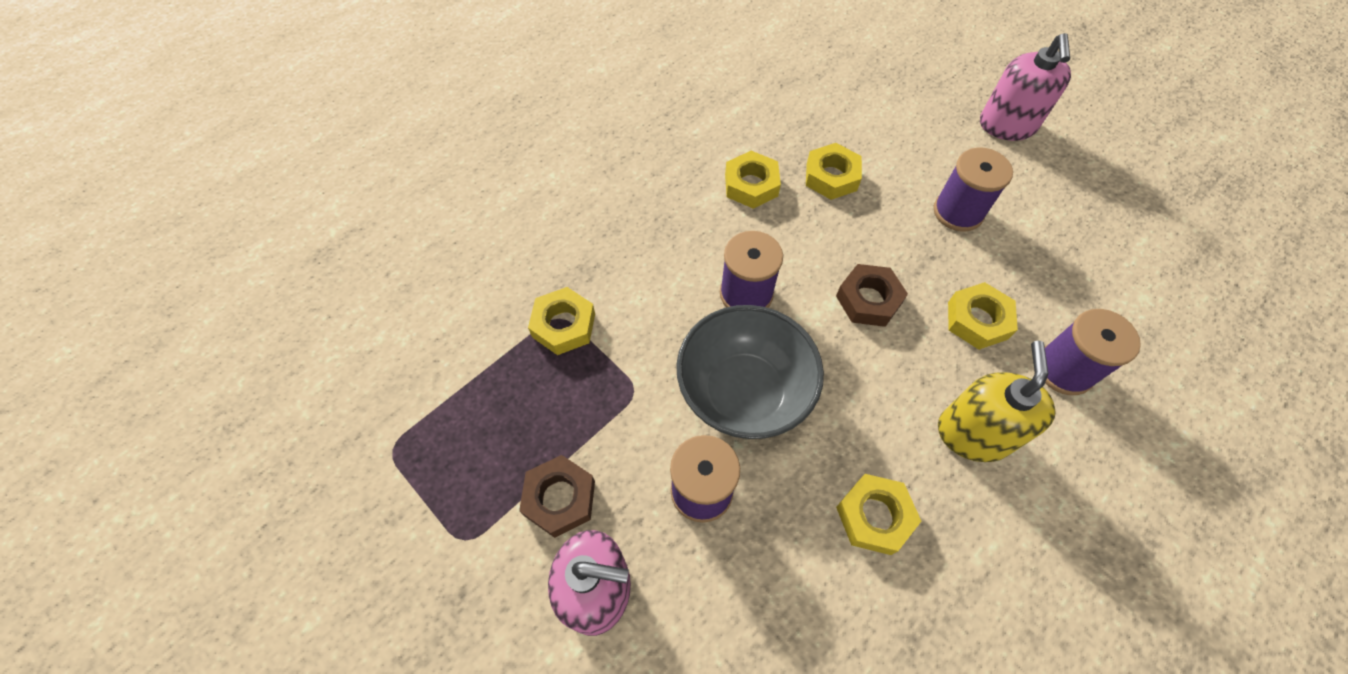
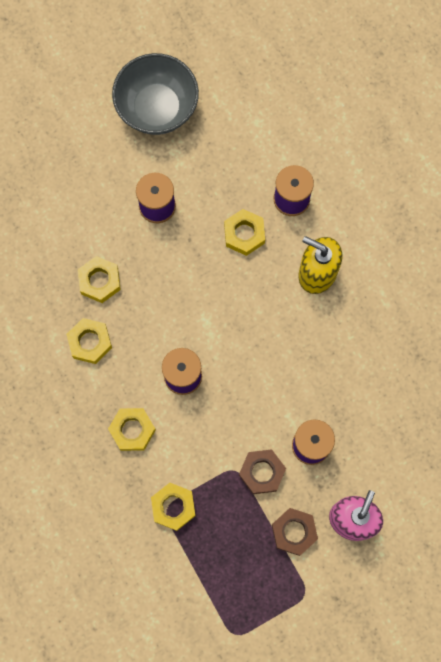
camera: 75 degrees left, 15 degrees up
grey bowl [676,305,824,439] -> grey bowl moved to [112,53,199,135]
brown nut [836,264,908,327] -> brown nut moved to [239,449,286,494]
yellow nut [836,474,921,555] -> yellow nut moved to [108,408,156,451]
pink soap dispenser [980,33,1071,141] -> none

